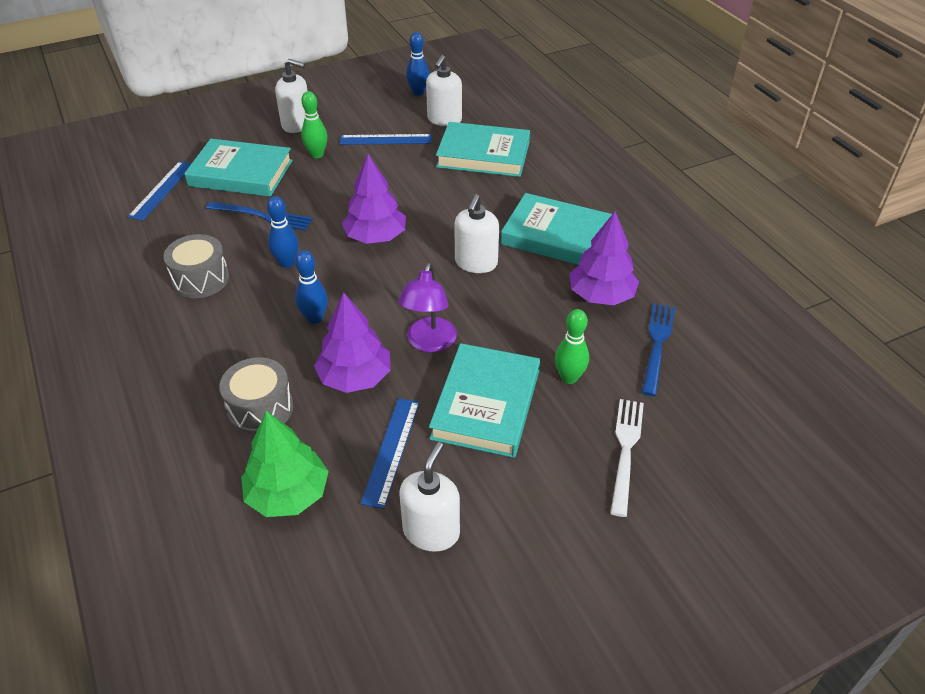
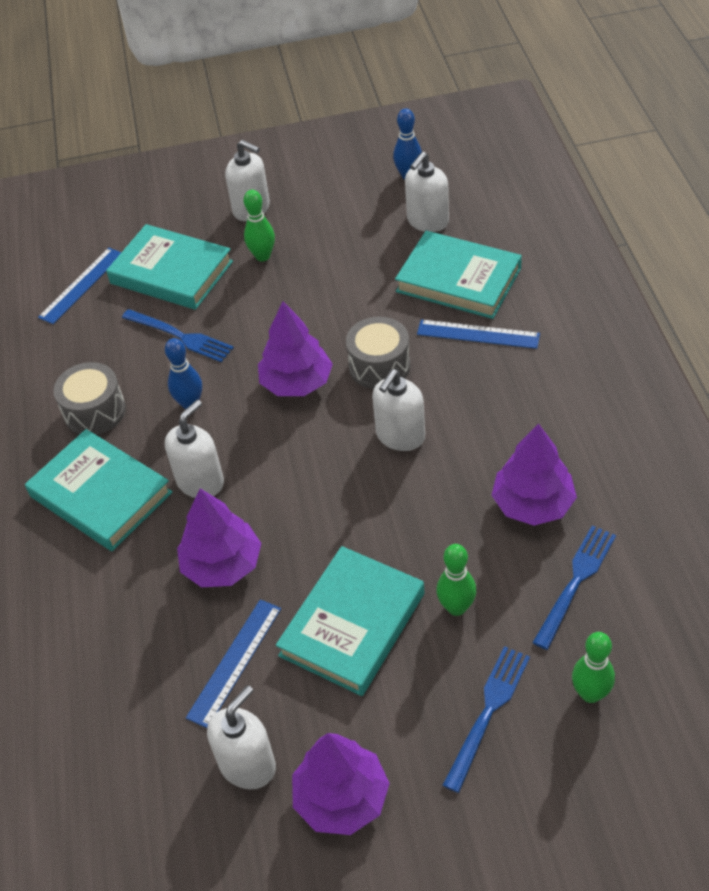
camera: 20 degrees right, 5 degrees up
grey drum [219,357,293,435] -> grey drum moved to [346,317,410,389]
green tree [241,411,329,517] -> none
blue bowling pin [295,250,328,324] -> white soap dispenser [165,400,224,498]
blue ruler [339,134,432,145] -> blue ruler moved to [417,319,540,349]
purple lamp [398,263,457,352] -> none
turquoise book [501,193,612,265] -> turquoise book moved to [25,429,172,551]
white fork [610,399,644,517] -> blue fork [443,646,530,793]
none -> purple tree [292,733,390,835]
none -> green bowling pin [572,632,615,703]

